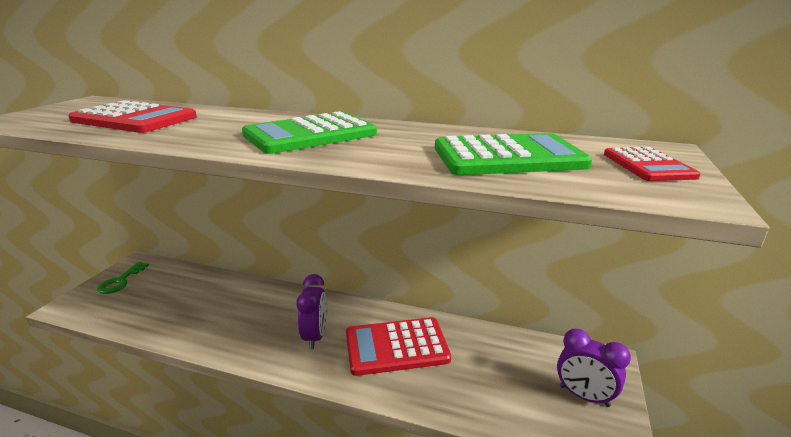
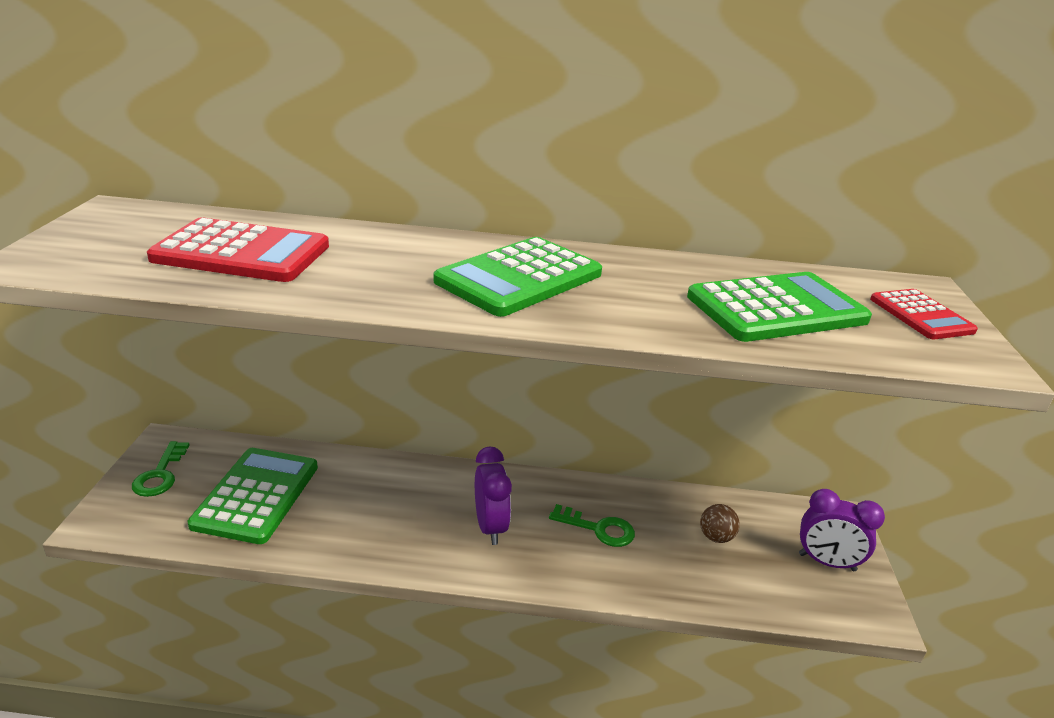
camera: 15 degrees left, 5 degrees up
red calculator [346,317,451,376] -> green key [549,504,635,547]
none -> green calculator [188,448,318,544]
none -> brown ball [700,504,740,543]

